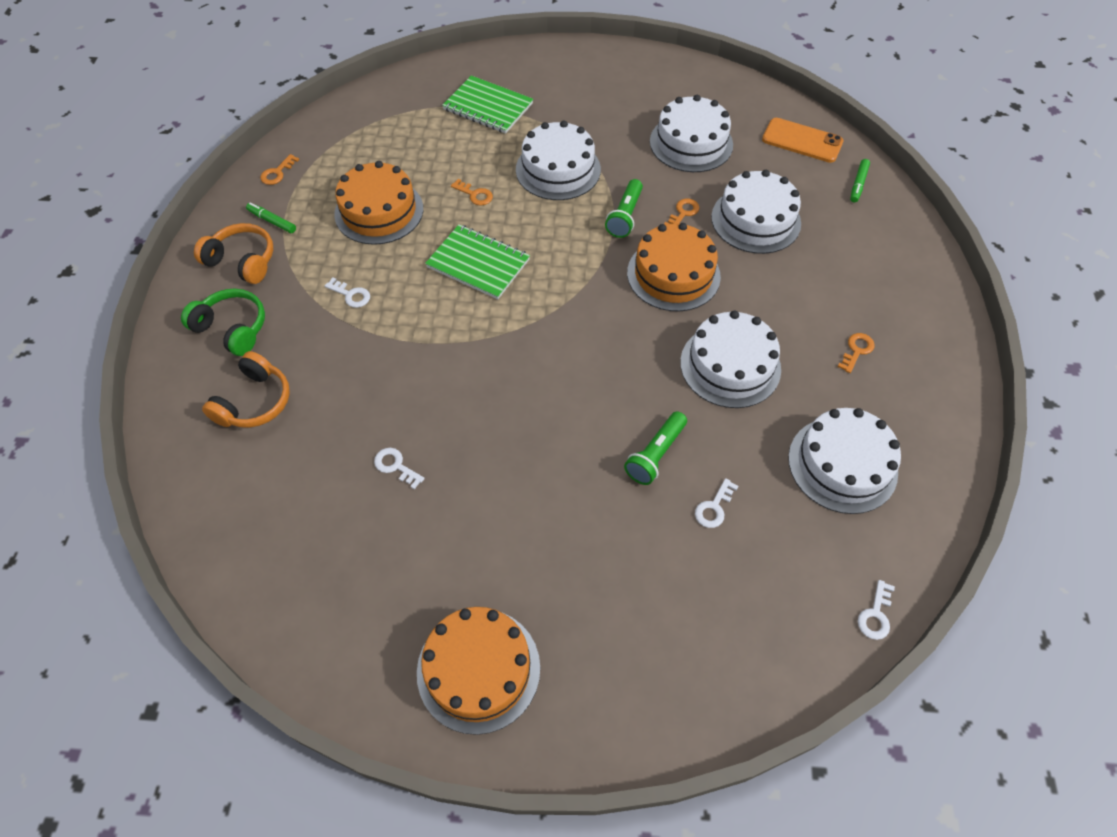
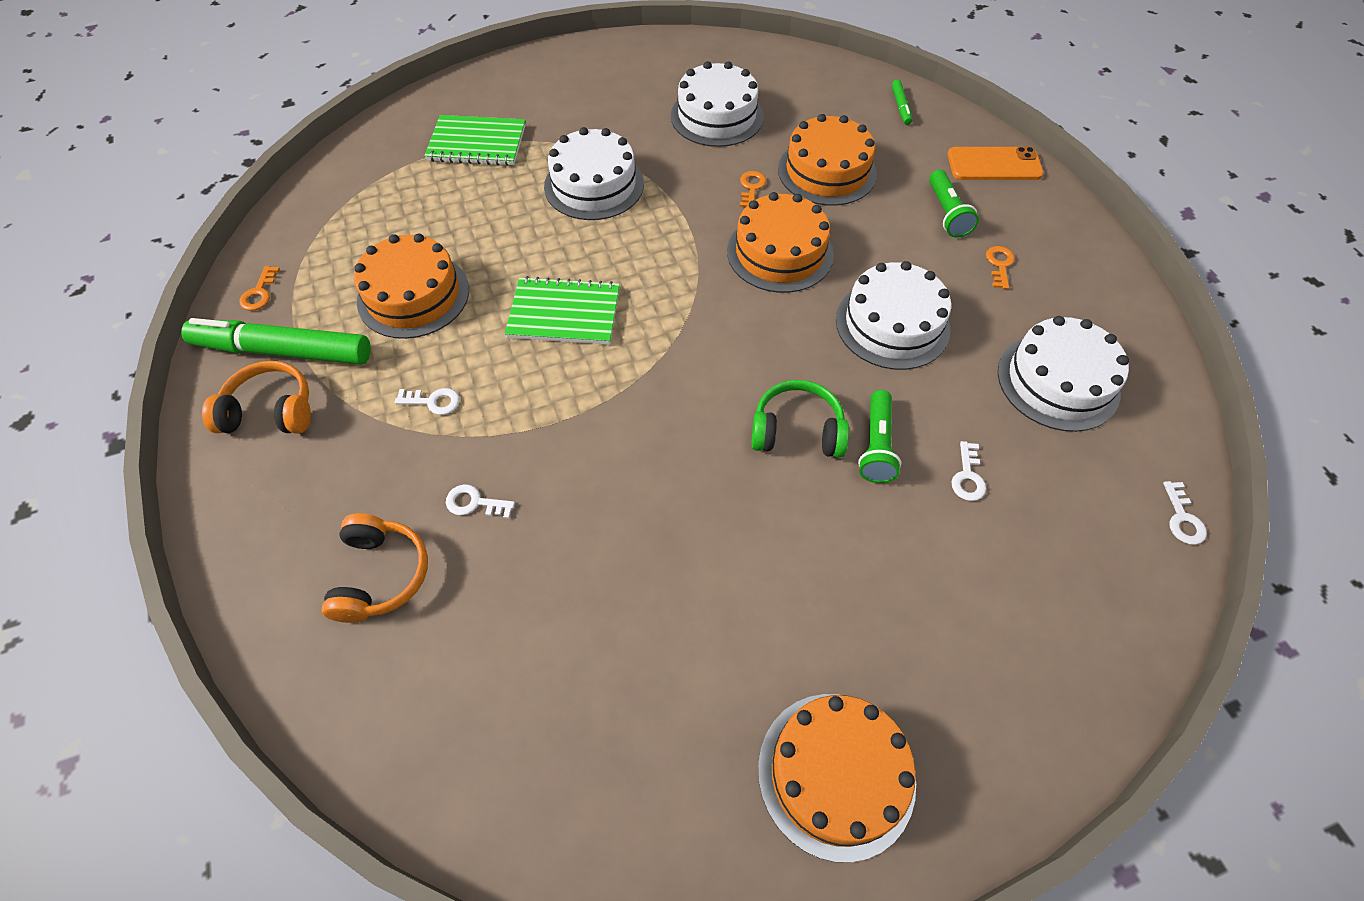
camera: 25 degrees left, 0 degrees up
green headphones [181,289,265,356] -> green headphones moved to [751,380,849,458]
green marker [246,203,296,233] -> green marker [181,318,371,365], size x2.36
white key [374,448,425,489] -> white key moved to [446,484,515,519]
orange key [451,179,493,206] -> none
green flashlight [605,179,643,238] -> green flashlight moved to [929,170,979,238]
white cake [711,170,801,254] -> orange cake [778,114,877,206]
orange phone [762,118,844,163] -> orange phone moved to [948,147,1044,180]

